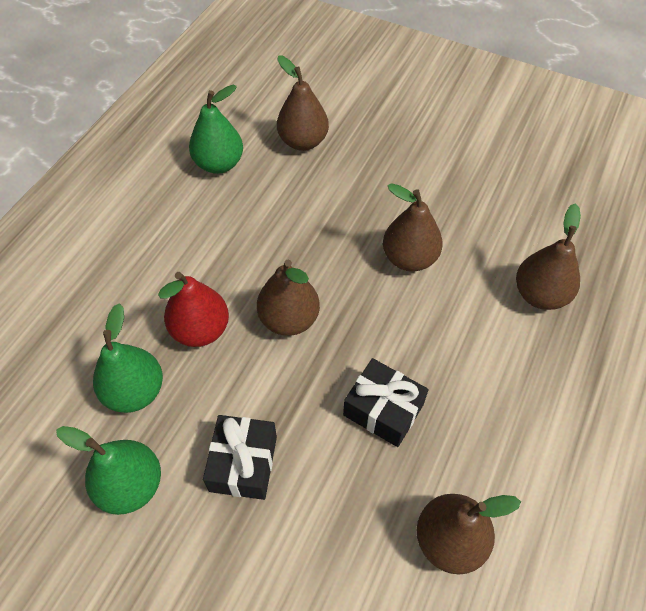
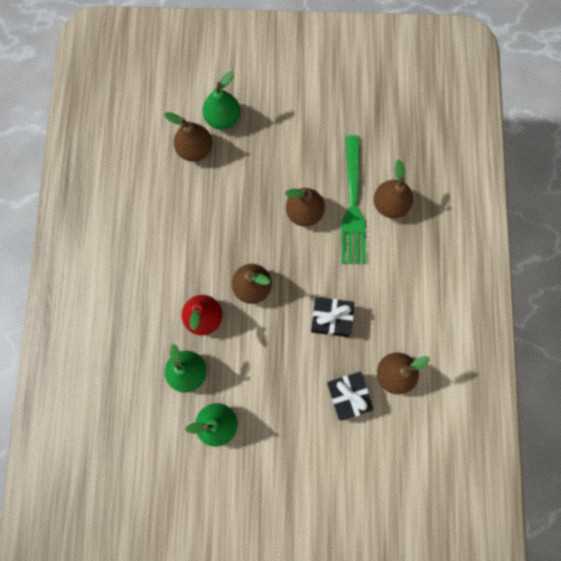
camera: 25 degrees left, 20 degrees up
green pear [189,85,243,174] -> green pear moved to [203,72,240,130]
black gift [203,415,277,500] -> black gift moved to [327,372,374,420]
none -> green fork [341,135,366,264]

